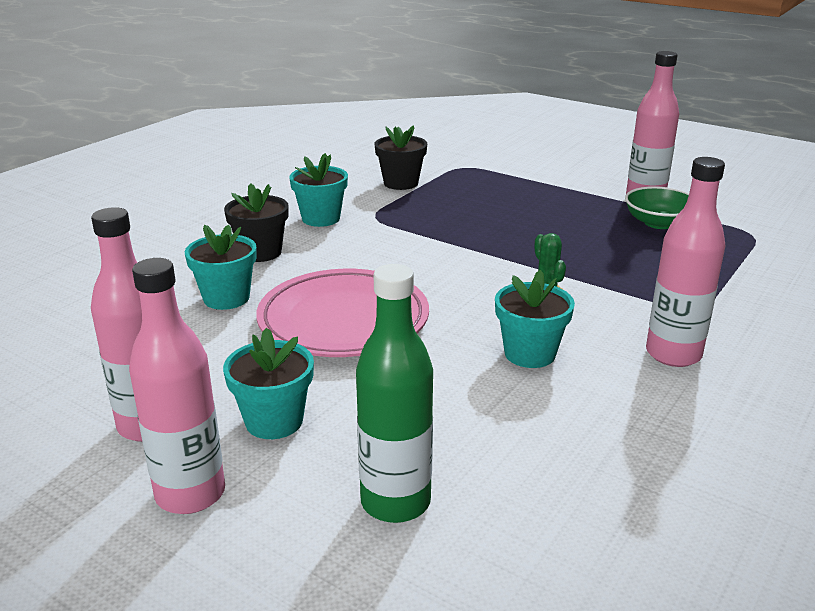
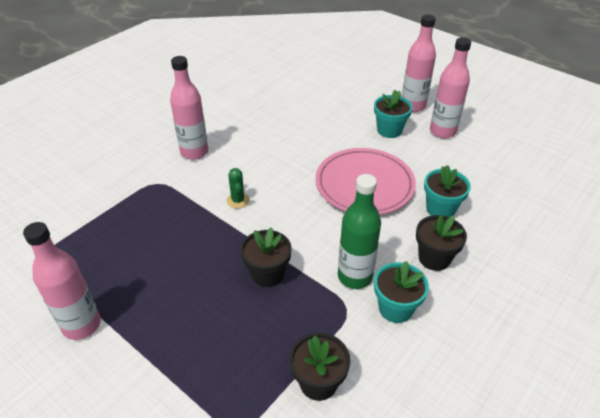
camera: 175 degrees left, 15 degrees up
green bottle [356,264,433,523] -> green bottle moved to [338,174,381,289]
turquoise flower pot [495,270,575,368] -> none
green bowl [625,186,689,229] -> none
none -> black flower pot [240,227,292,287]

